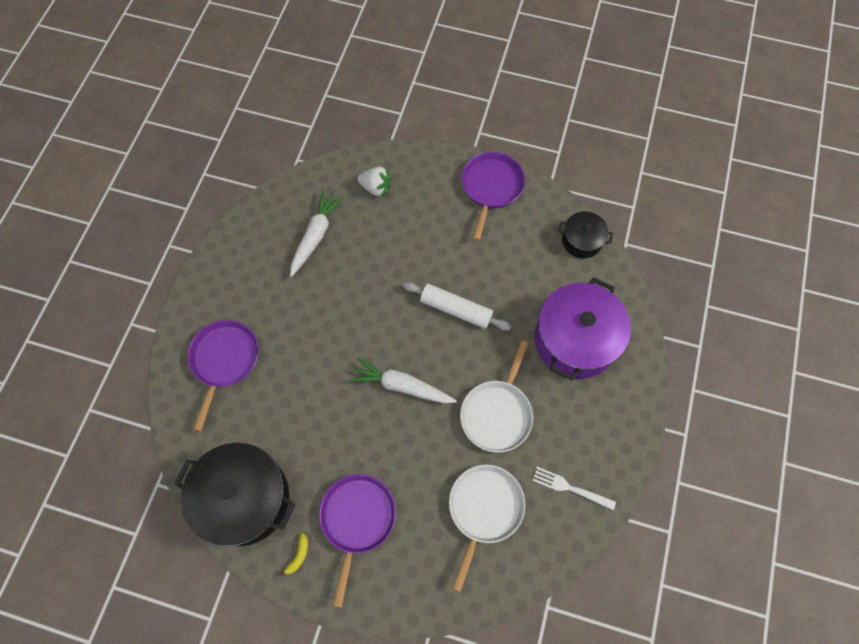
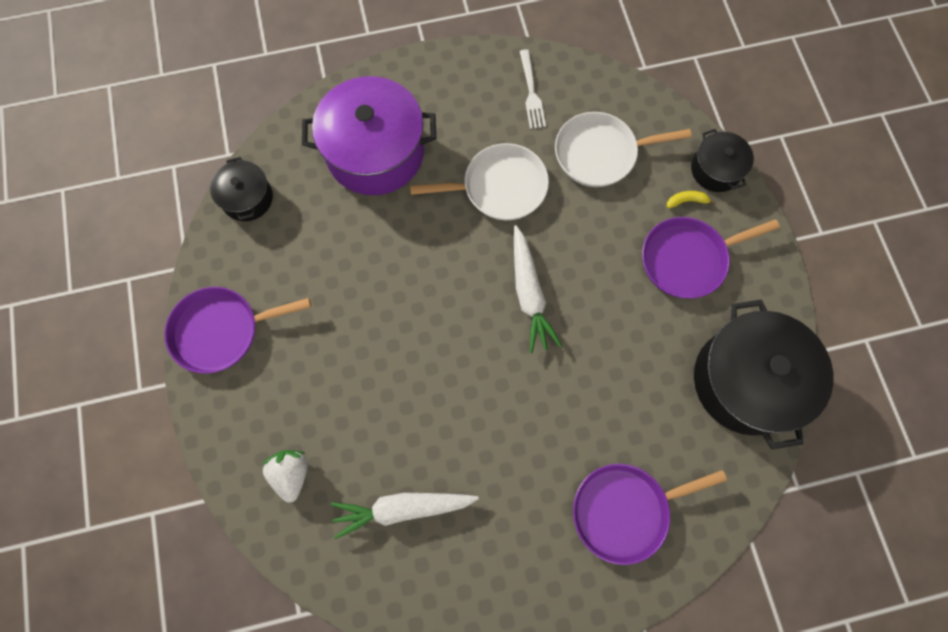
camera: 120 degrees left, 5 degrees up
yellow banana [279,533,308,576] -> yellow banana moved to [667,191,715,208]
white rolling pin [403,282,512,331] -> none
none -> black pot [691,129,754,192]

